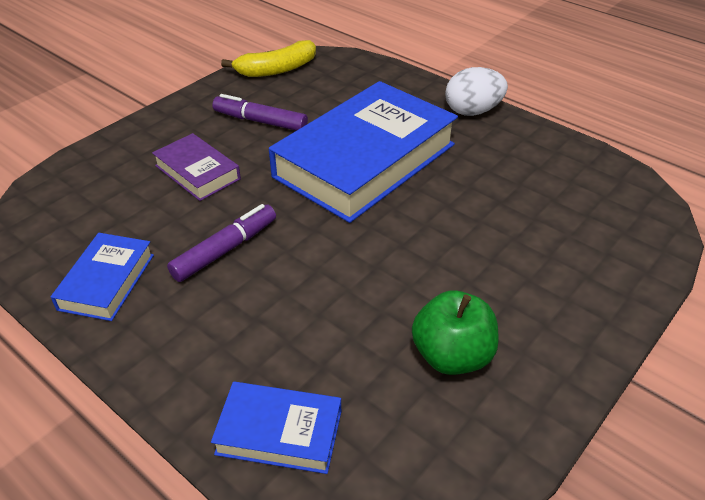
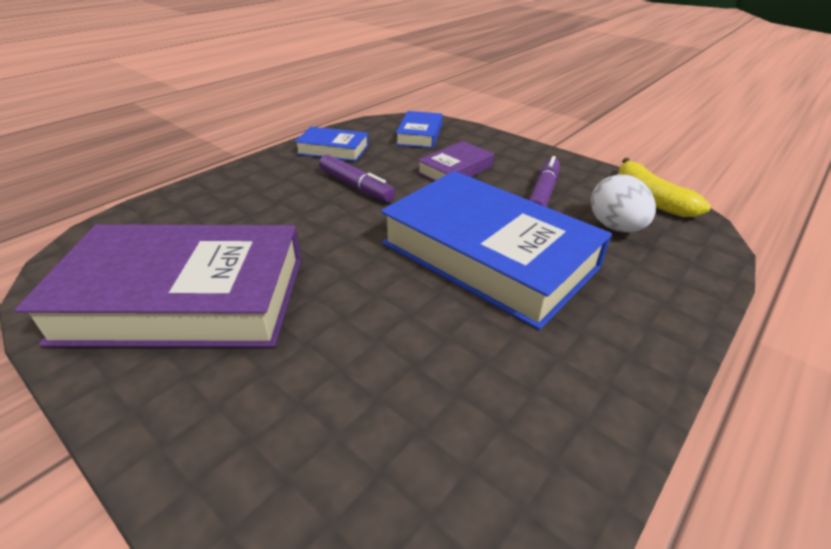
camera: 90 degrees right, 5 degrees down
blue book [211,382,341,474] -> blue book moved to [396,111,443,148]
green apple [412,290,498,375] -> purple book [14,224,301,347]
white egg [445,67,508,116] -> white egg moved to [591,174,656,232]

